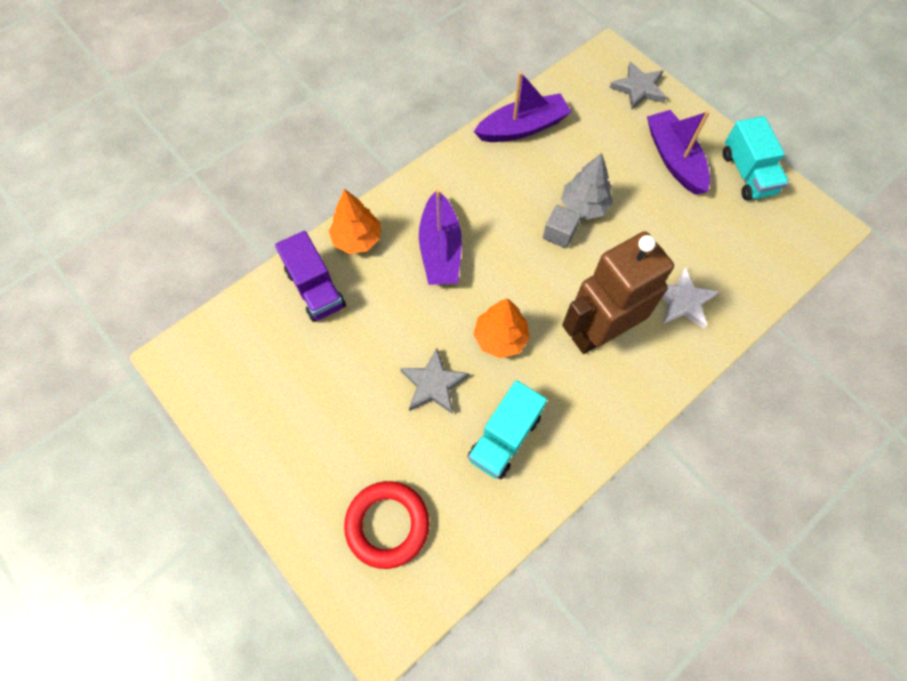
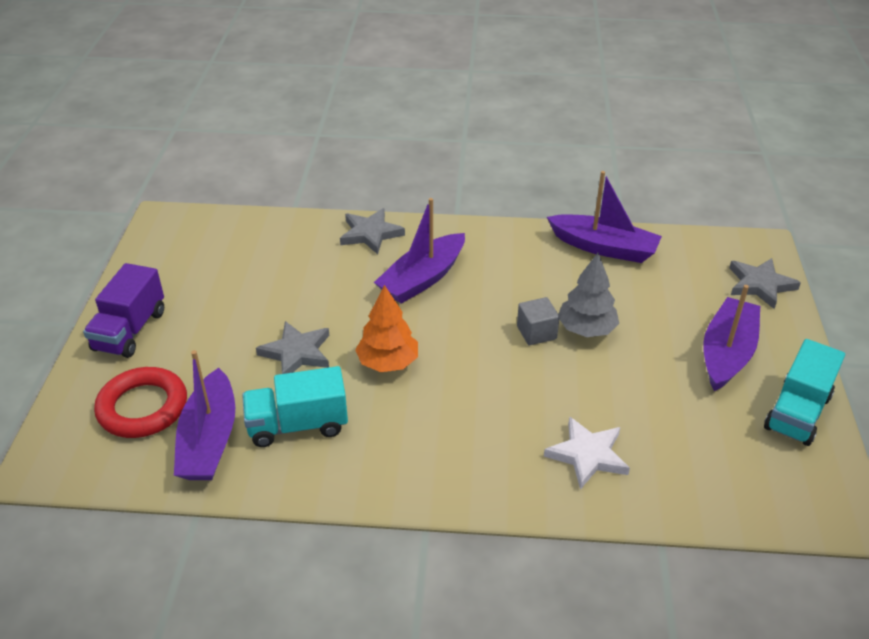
camera: 45 degrees right, 25 degrees down
purple truck [275,231,346,322] -> purple truck moved to [83,263,164,358]
orange tree [329,189,381,254] -> grey star [340,208,405,254]
brown robot [562,231,674,354] -> none
none -> purple boat [174,350,235,480]

